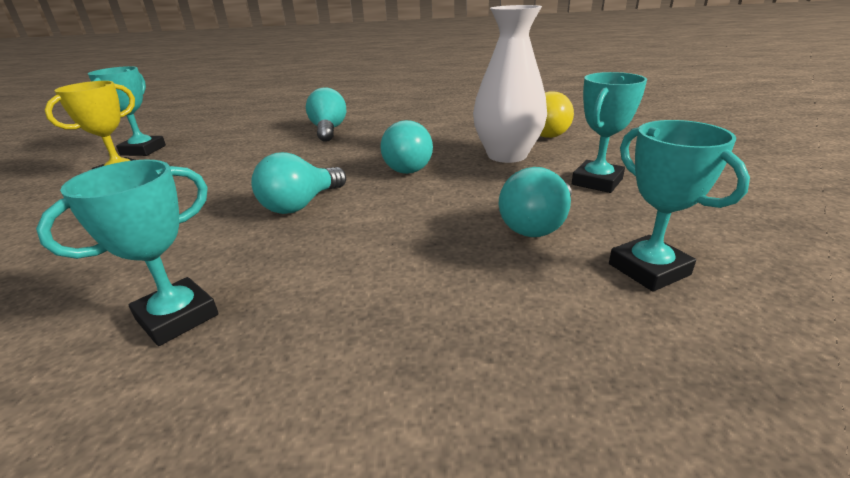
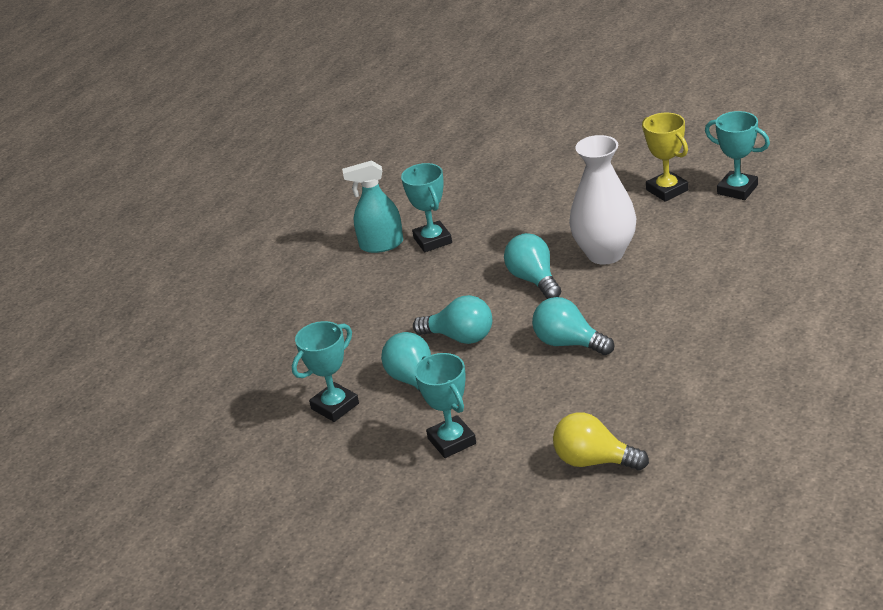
camera: 120 degrees right, 5 degrees up
turquoise light bulb [306,87,346,142] -> turquoise light bulb moved to [413,295,492,344]
white vase [473,5,547,163] -> white vase moved to [569,135,637,265]
turquoise trophy [609,120,750,292] -> turquoise trophy turned 45 degrees counterclockwise [292,321,359,422]
none -> turquoise spray bottle [342,160,403,253]

